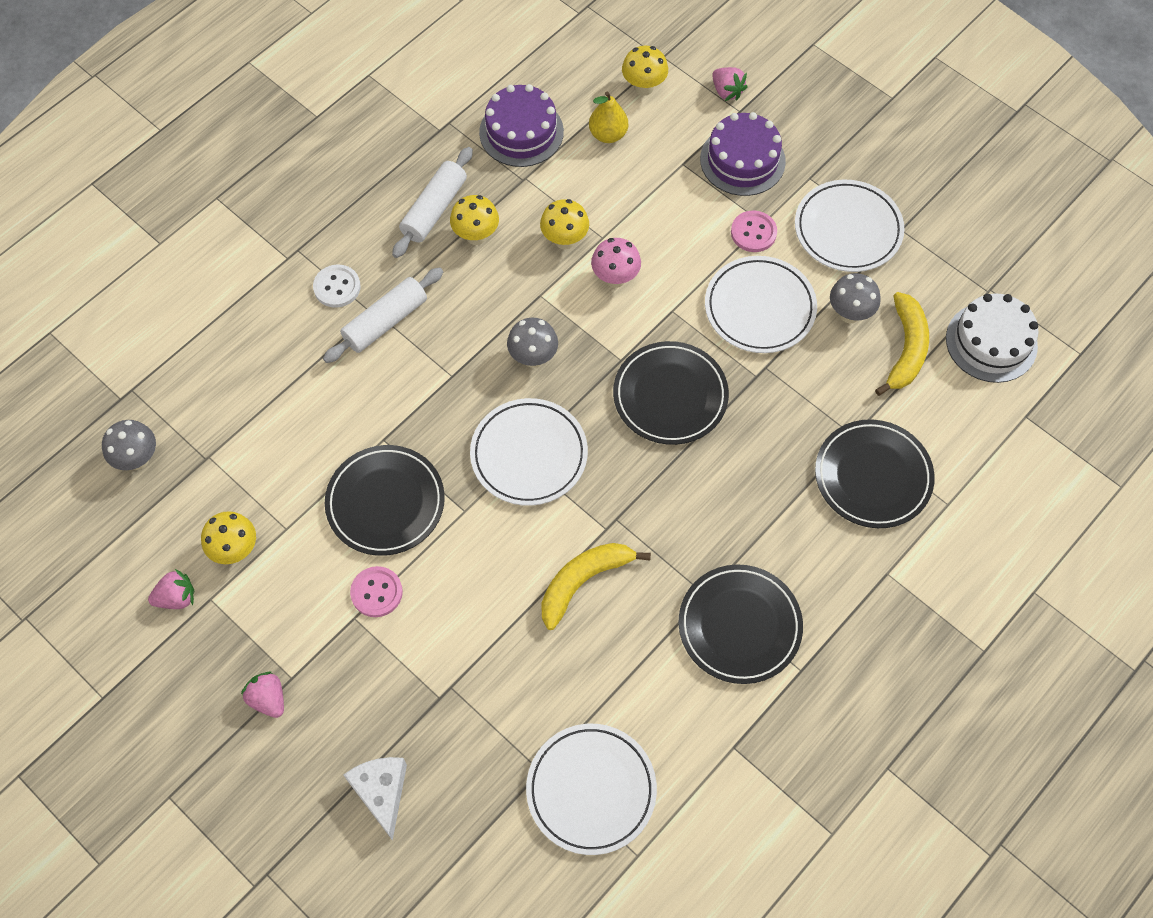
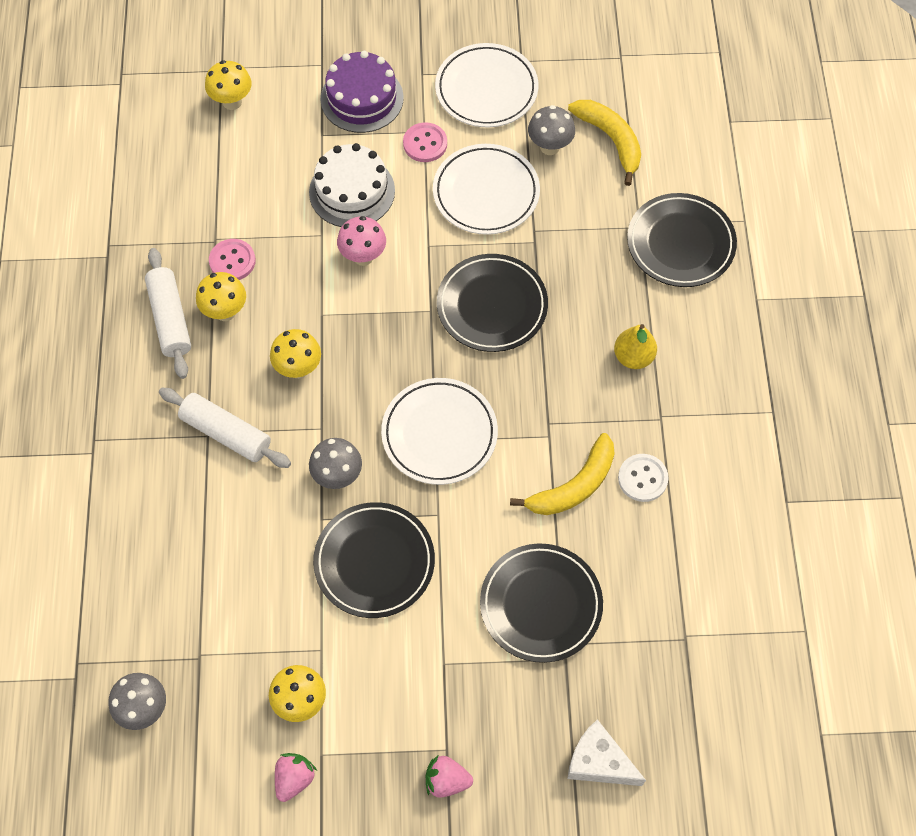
camera: 45 degrees left, 0 degrees up
white button [313,264,361,308] -> white button moved to [618,454,669,502]
white rolling pin [323,267,443,363] -> white rolling pin turned 60 degrees counterclockwise [159,388,291,468]
pink button [350,566,403,617] -> pink button moved to [209,239,256,280]
purple cake [479,84,564,167] -> none
grey mushroom [507,318,558,368] -> grey mushroom moved to [309,438,362,489]
white plate [526,724,657,855] -> none
yellow mushroom [540,199,589,249] -> yellow mushroom moved to [270,329,321,378]
yellow banana [541,543,651,630] -> yellow banana turned 135 degrees counterclockwise [510,433,615,515]
yellow pear [589,91,628,143] -> yellow pear moved to [614,324,657,369]
black plate [679,564,803,684] -> black plate moved to [480,543,603,663]
pink strawberry [712,67,748,101] -> none
white cake [946,293,1039,383] -> white cake moved to [309,143,395,227]

